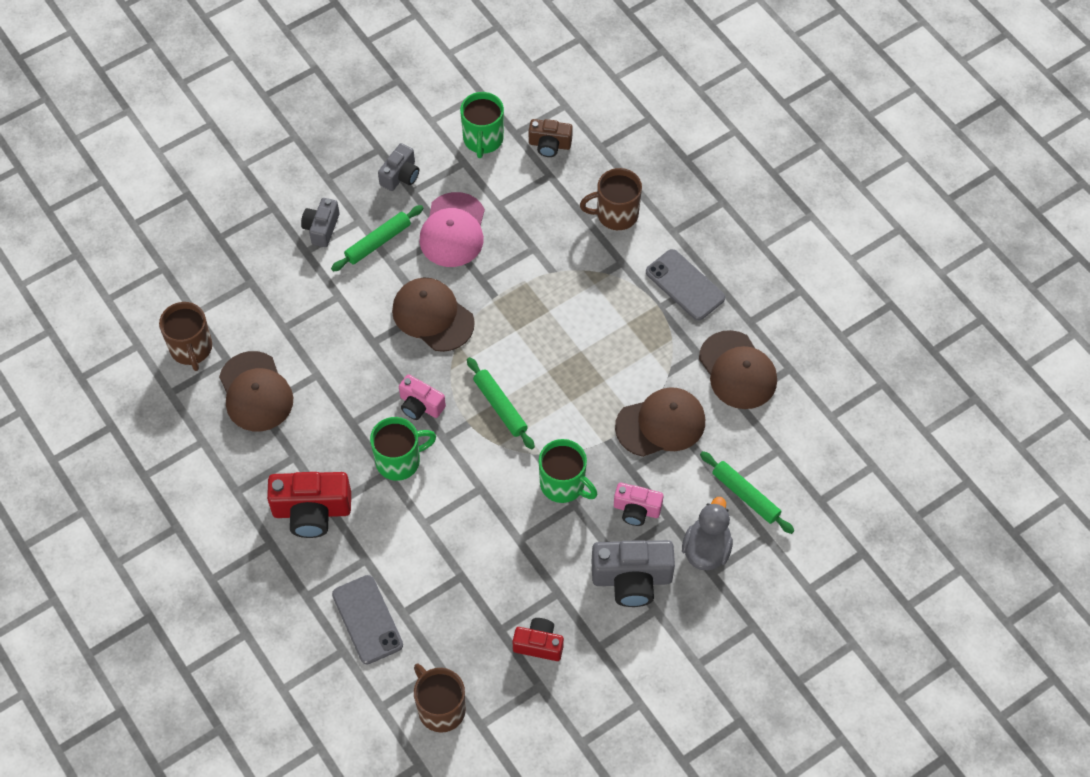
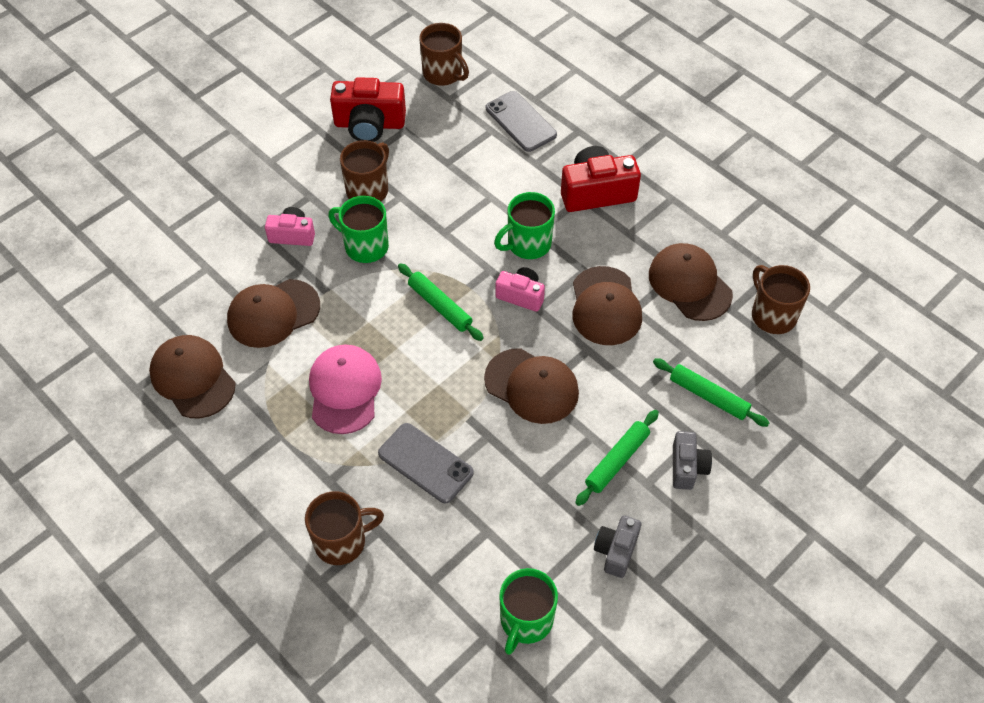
camera: 170 degrees right, 5 degrees down
pink cap [419,192,485,267] -> pink cap moved to [309,345,382,434]
green mug [460,92,504,158] -> green mug turned 150 degrees counterclockwise [499,568,558,655]
red camera [513,618,564,661] -> red camera [330,77,406,142], size x1.67
brown camera [529,119,573,157] -> none
grey camera [592,540,675,607] -> none
grey phone [646,249,725,321] -> grey phone moved to [378,423,474,503]
grey duck [682,497,733,571] -> none
green rolling pin [700,451,794,534] -> green rolling pin moved to [653,358,770,427]
none -> brown mug [340,140,389,202]
none -> brown cap [573,266,642,345]

